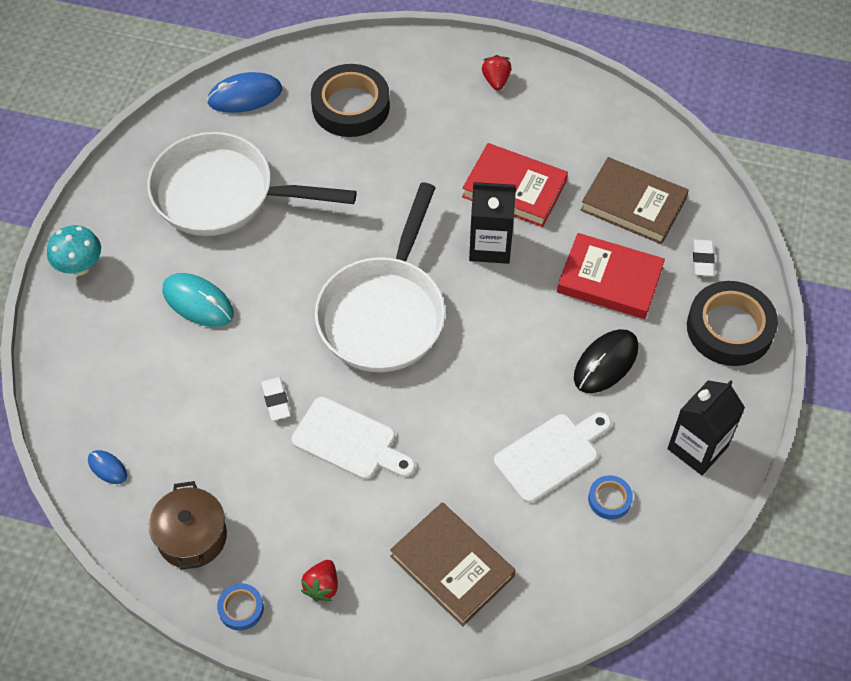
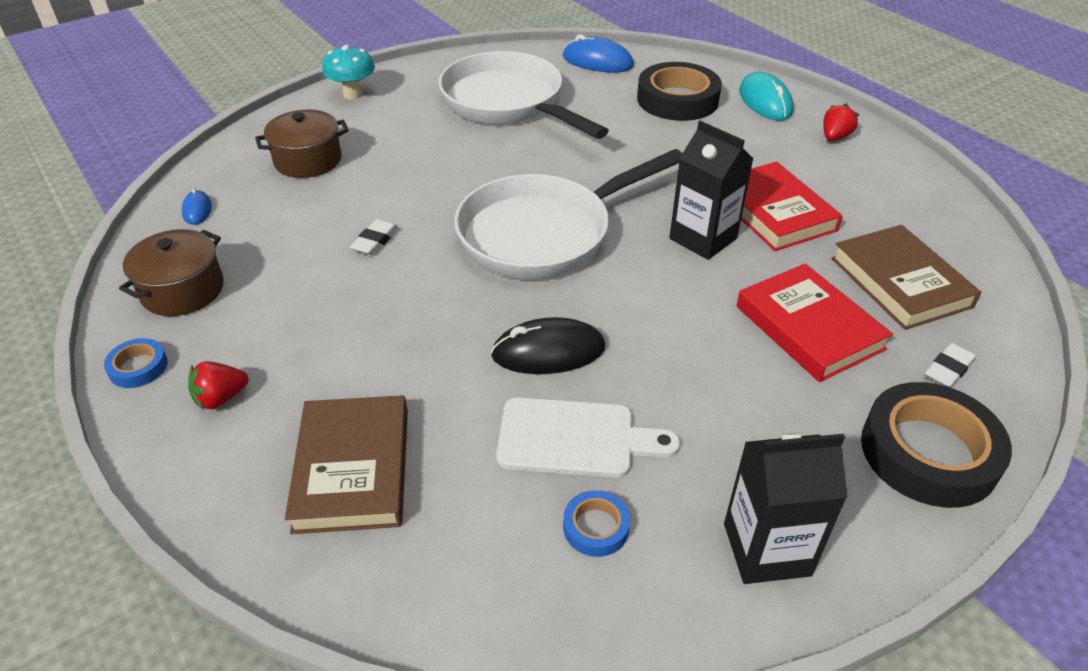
camera: 40 degrees right, 15 degrees down
turquoise mouse [162,273,234,327] -> turquoise mouse moved to [739,72,794,121]
white cutting board [292,397,415,480] -> none
black mouse [574,329,638,393] -> black mouse moved to [491,317,605,374]
none -> brown pot [255,110,349,178]

